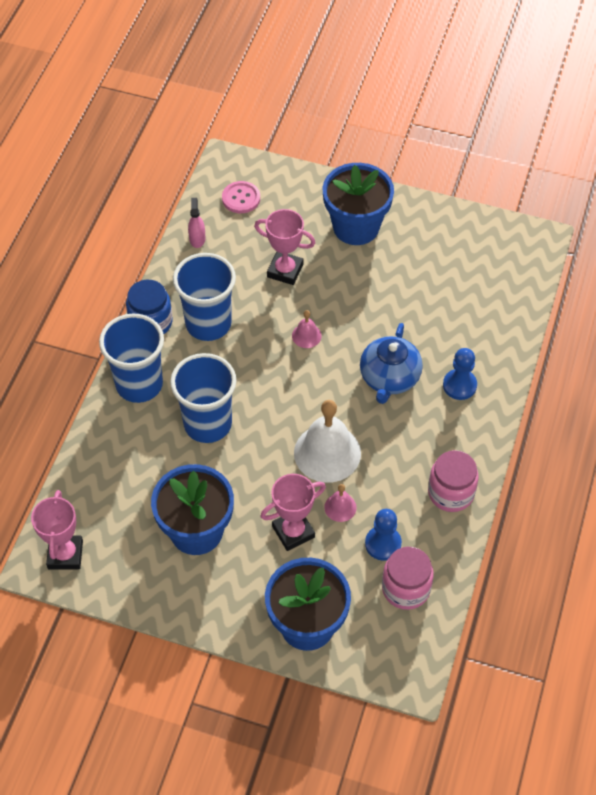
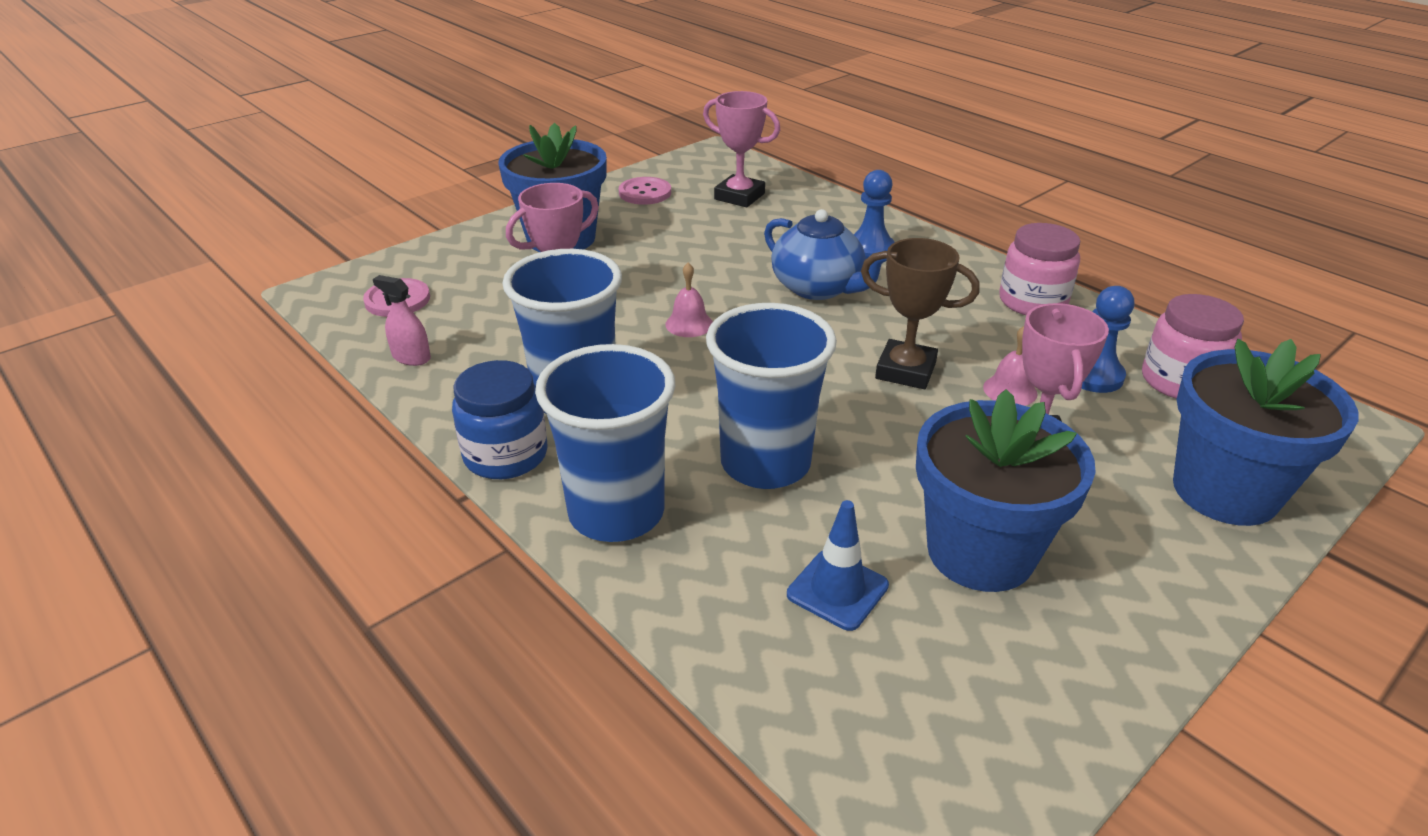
camera: 60 degrees left, 20 degrees down
pink trophy [31,490,83,570] -> pink trophy moved to [703,91,780,207]
white bell [294,400,361,483] -> brown trophy [861,238,979,389]
none -> pink button [619,177,671,205]
none -> blue traffic cone [787,500,889,631]

